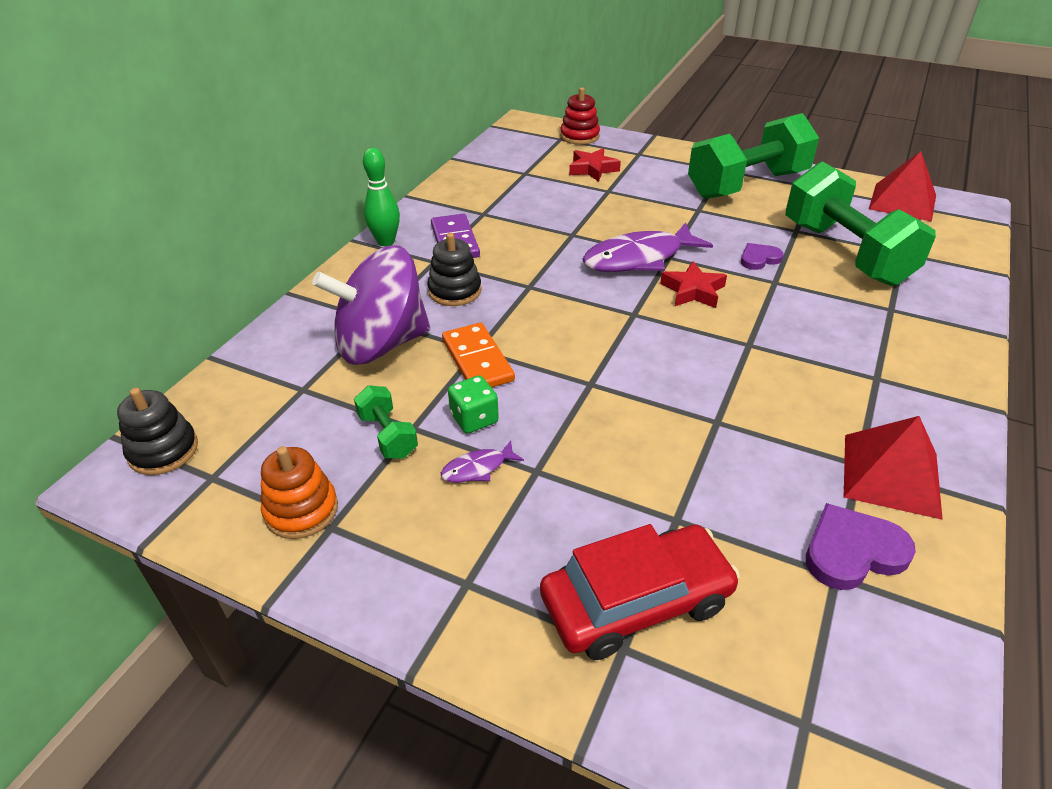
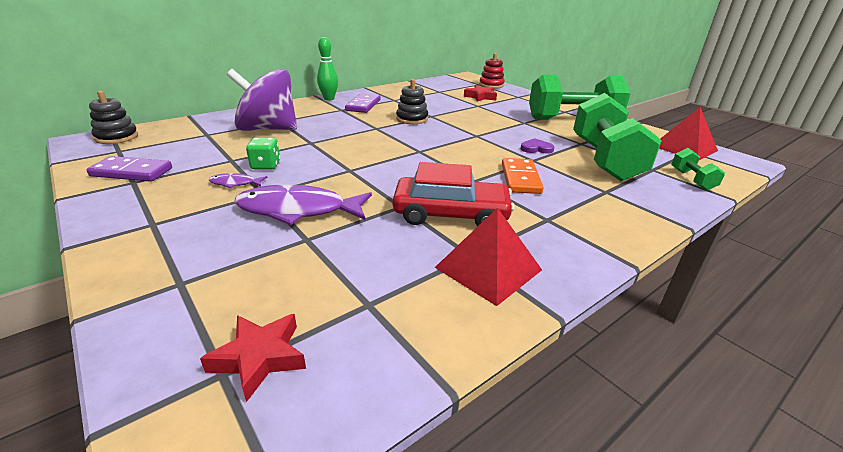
camera: 25 degrees right, 10 degrees down
orange stacking toy [261,446,338,539] -> purple domino [87,156,172,182]
green dumbbell [354,385,418,458] -> green dumbbell moved to [671,148,725,191]
black stacking toy [427,233,482,306] -> black stacking toy moved to [396,79,428,124]
orange domino [442,323,515,388] -> orange domino moved to [502,158,544,194]
red car [540,524,740,660] -> red car moved to [393,162,515,227]
purple fish [583,222,713,272] -> purple fish moved to [234,185,372,225]
red star [660,261,727,308] -> red star moved to [200,314,306,402]
purple heart [806,503,916,590] -> none

